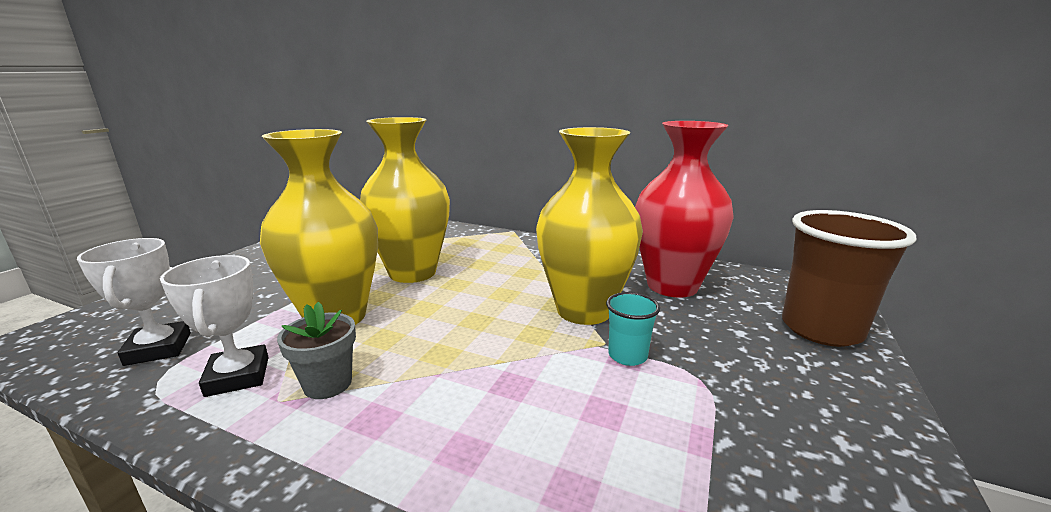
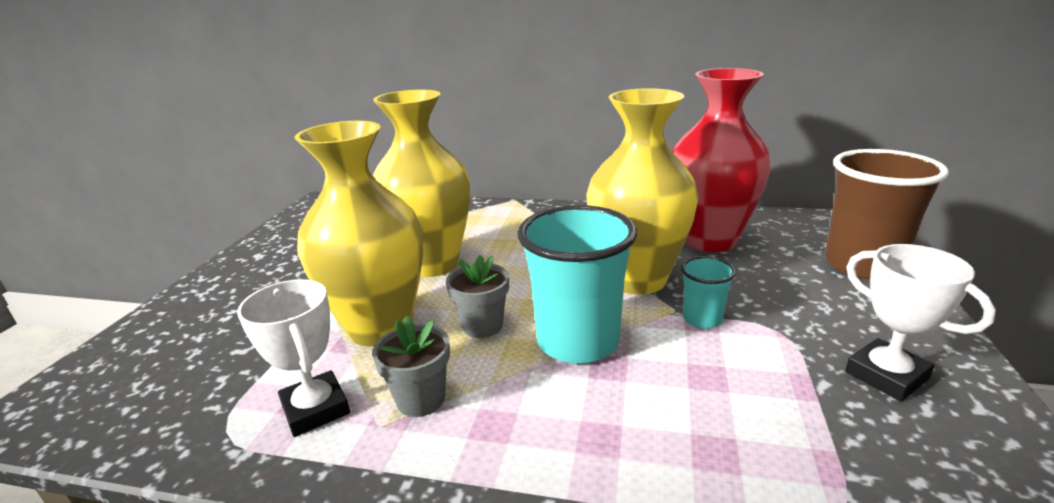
camera: 10 degrees left, 5 degrees up
white trophy [77,238,191,366] -> white trophy moved to [845,244,996,401]
none -> grey flower pot [446,255,509,338]
none -> turquoise cup [517,205,637,364]

